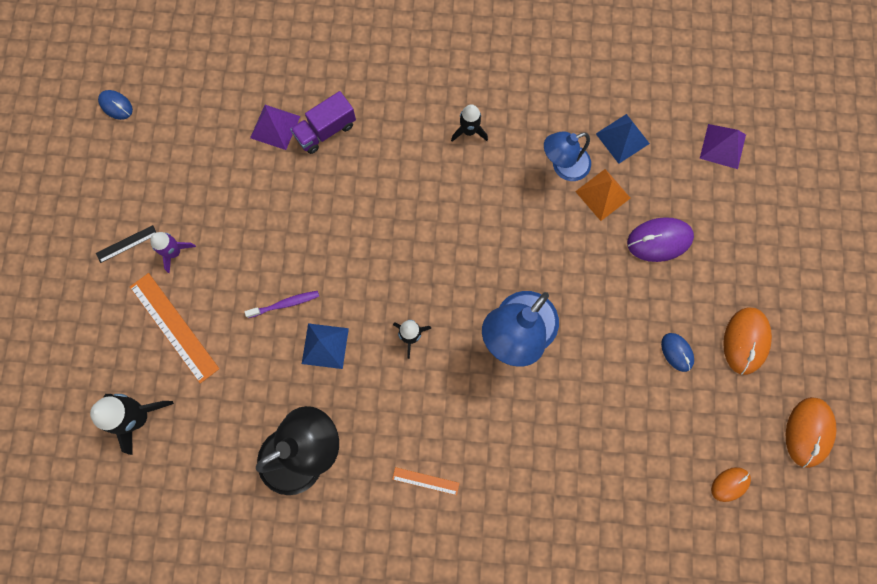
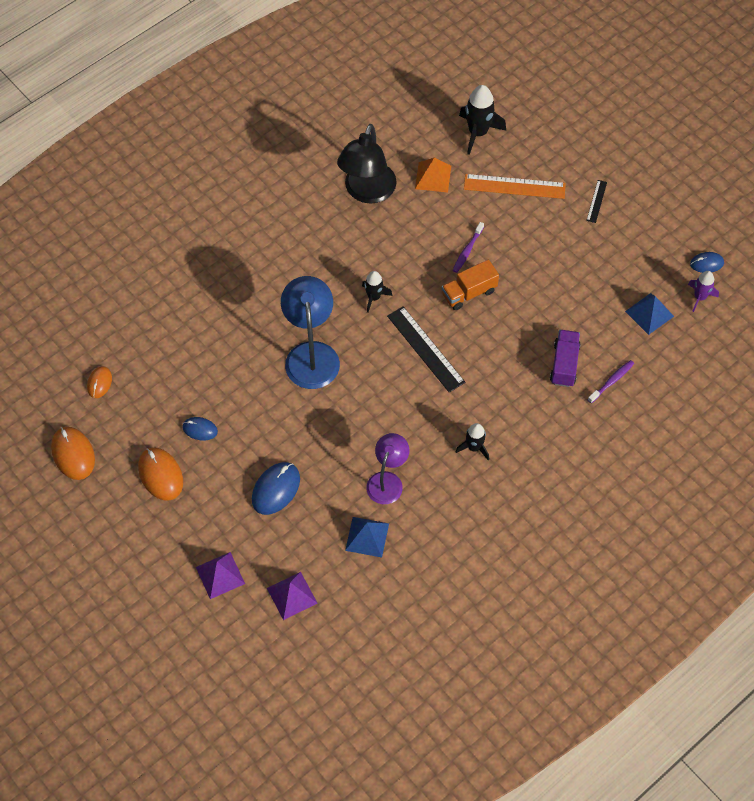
camera: 135 degrees right, 15 degrees down
purple rocket [150,232,196,273] -> purple rocket moved to [688,271,719,312]
purple pyramid [250,105,300,150] -> purple pyramid moved to [196,552,245,599]
blue pyramid [302,323,349,369] -> blue pyramid moved to [625,293,674,335]
orange ruler [392,467,459,495] -> none
blue lamp [544,131,591,181] -> purple lamp [366,433,409,504]
orange pyramid [575,169,630,221] -> orange pyramid moved to [415,158,451,193]
purple mouse [627,217,694,262] -> blue mouse [252,462,300,515]
none -> black ruler [387,306,465,393]
none -> orange truck [442,260,499,310]
none -> purple toothbrush [588,360,634,403]

